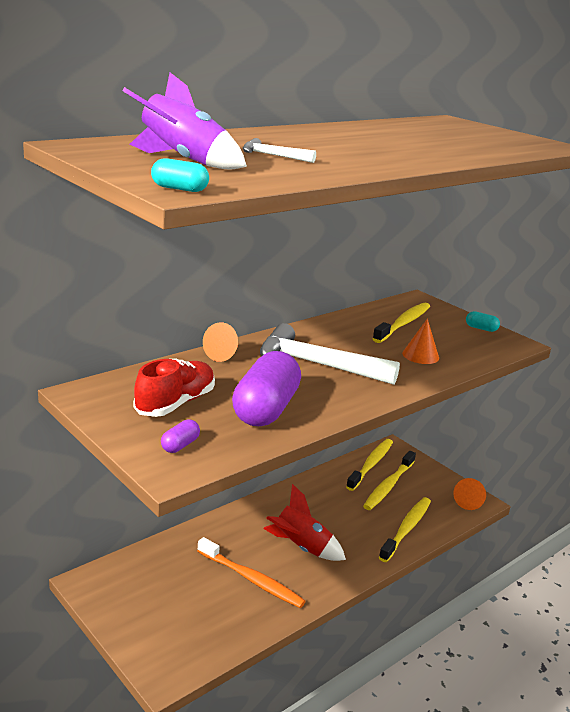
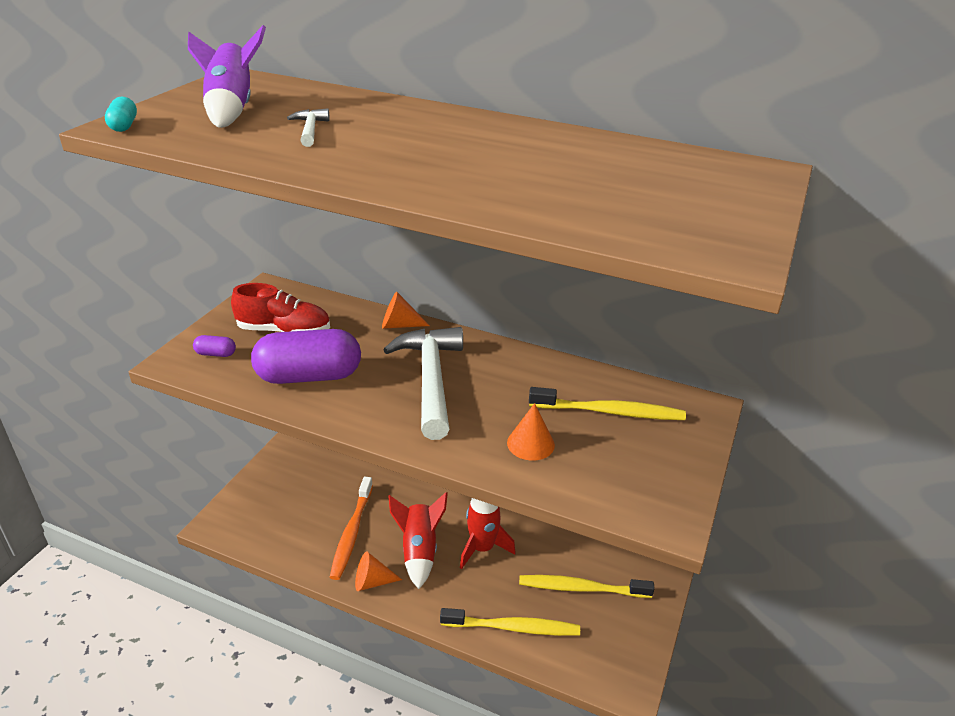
camera: 65 degrees right, 10 degrees up
yellow toothbrush [346,439,393,491] -> none
orange cone [454,478,486,510] -> orange cone moved to [355,552,402,591]
turquoise capsule [466,311,500,332] -> none
none -> red rocket [460,498,516,569]

